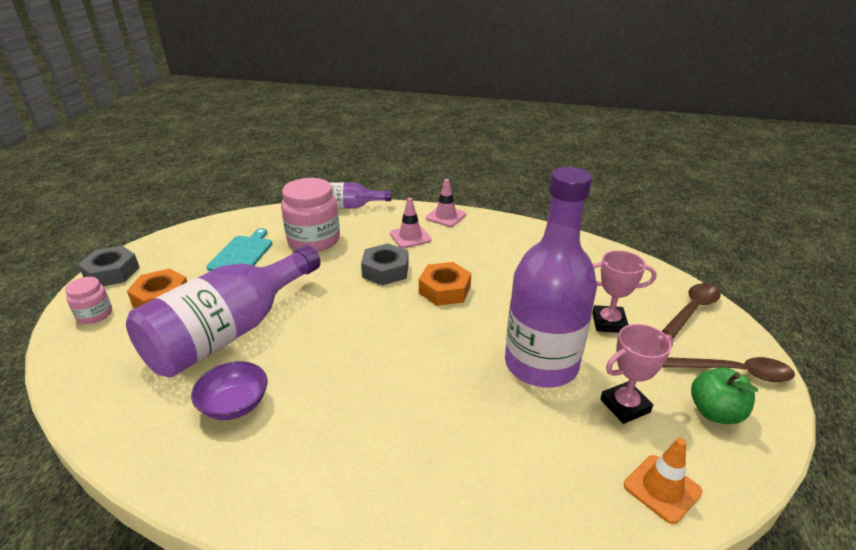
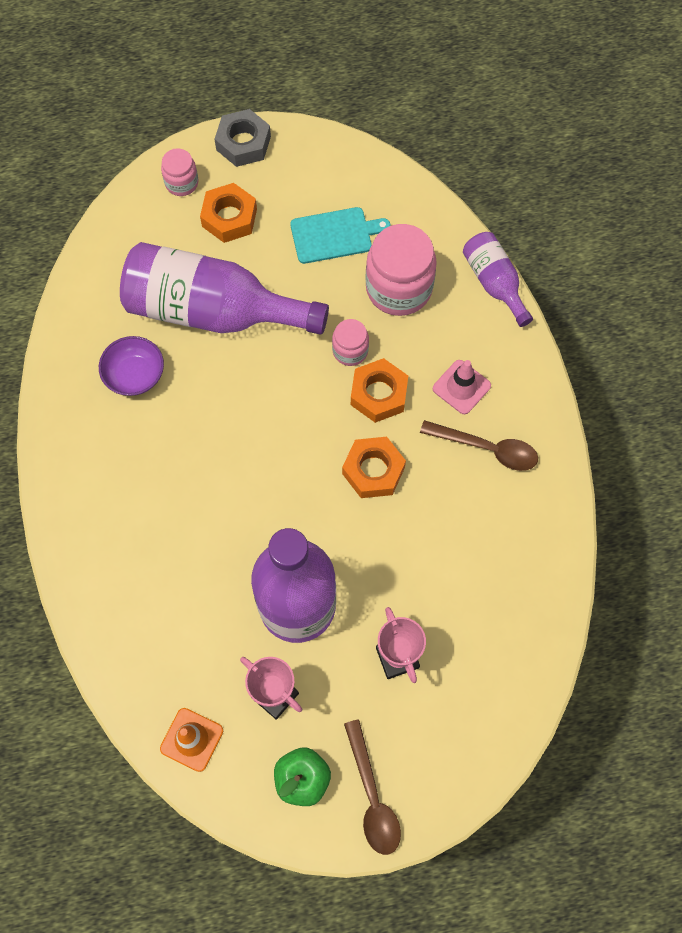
camera: 65 degrees right, 35 degrees up
grey nut [361,243,409,285] -> orange nut [351,358,408,423]
pink traffic cone [426,179,466,227] -> none
brown spoon [662,283,721,339] -> brown spoon moved to [420,420,538,471]
none -> pink jar [332,319,369,366]

